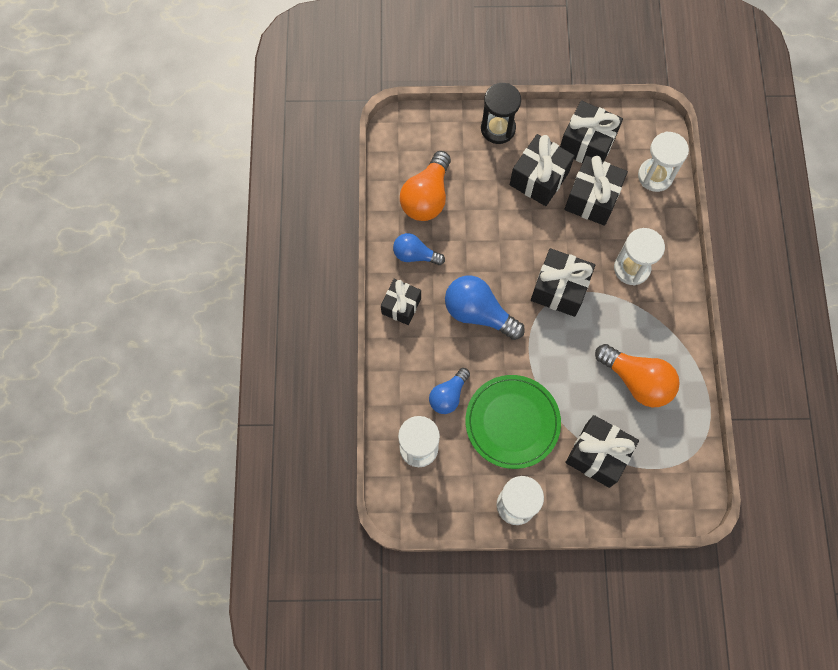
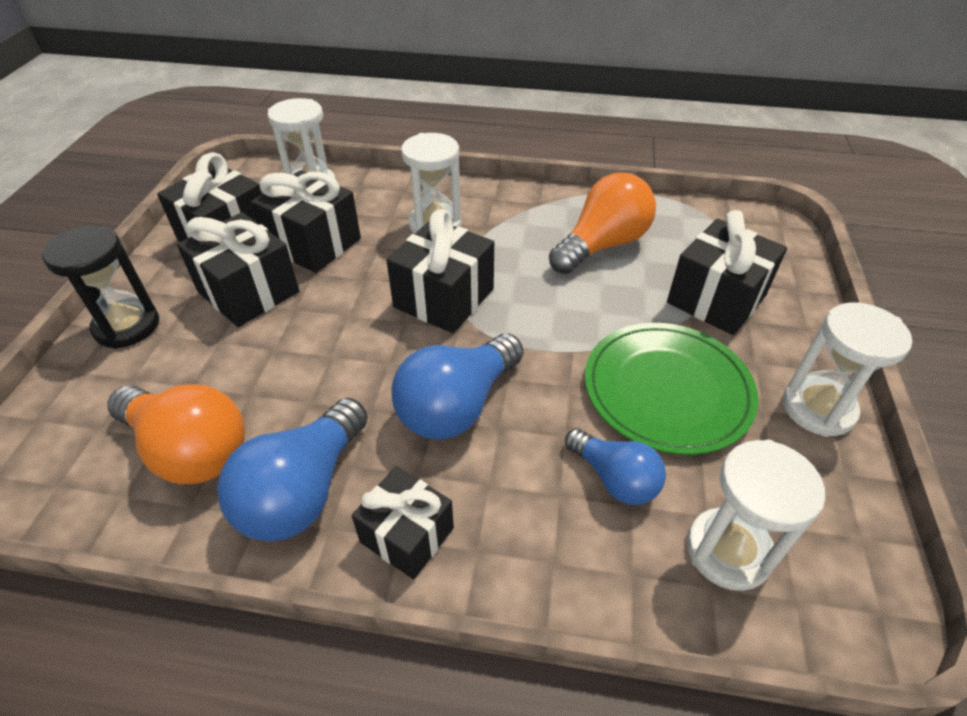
camera: 80 degrees left, 25 degrees down
blue light bulb [393,233,445,265] -> blue light bulb [217,398,368,541], size x1.60

